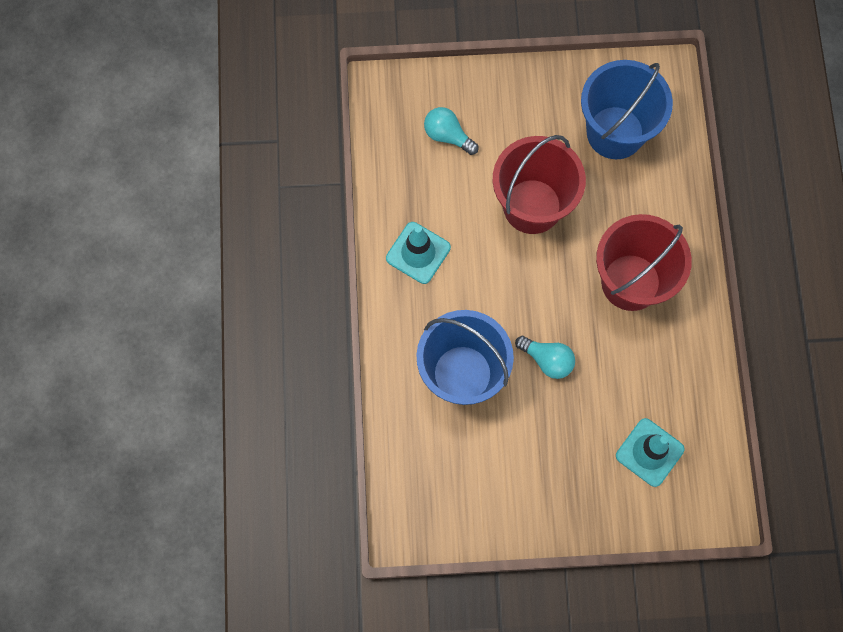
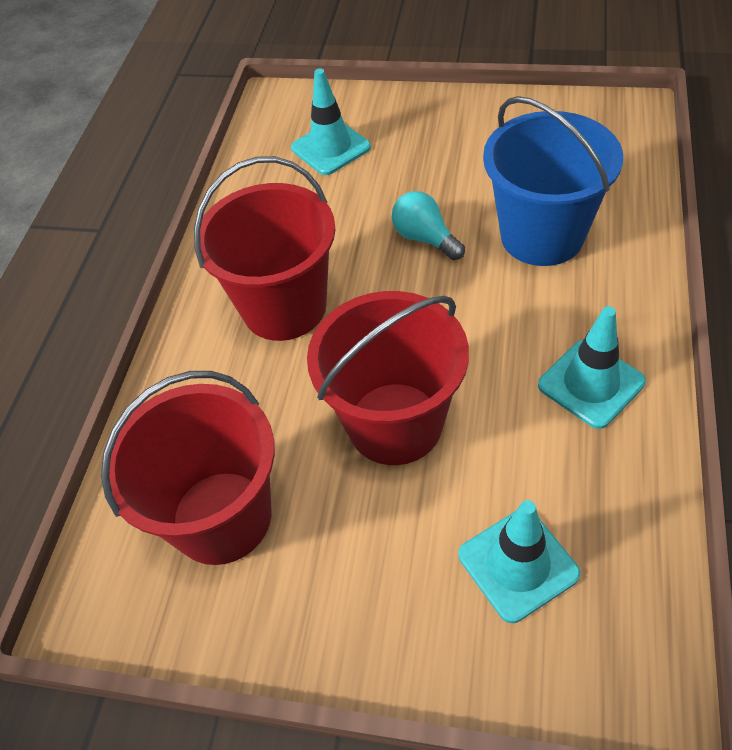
camera: 160 degrees left, 20 degrees down
turquoise light bulb [424,107,478,155] -> turquoise traffic cone [459,500,580,623]
blue bucket [581,60,673,159] -> red bucket [101,371,275,565]

